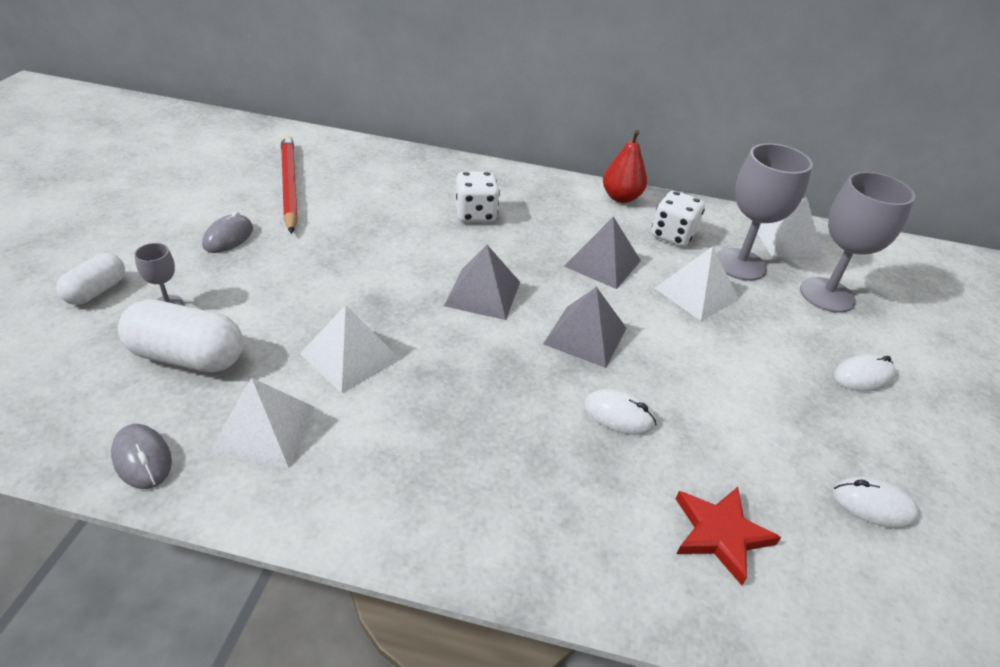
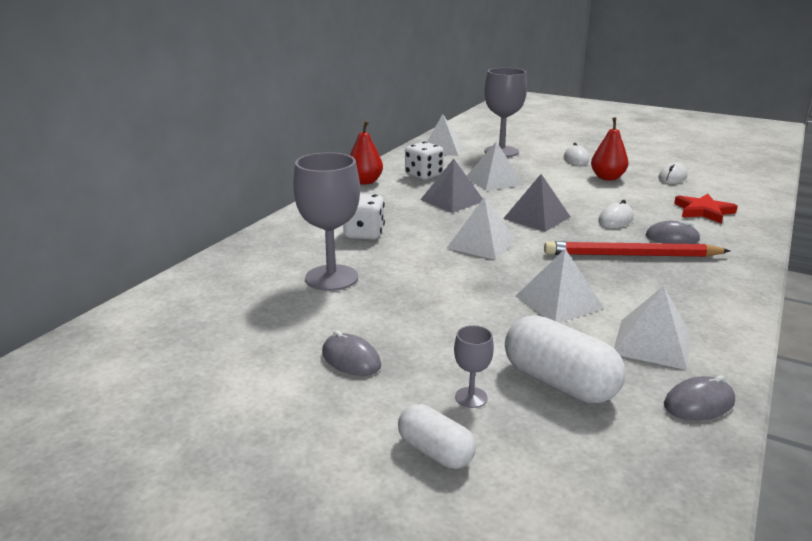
camera: 70 degrees left, 15 degrees down
white capsule [118,299,243,372] -> white capsule turned 75 degrees counterclockwise [505,315,625,403]
red pencil [281,135,298,234] -> red pencil moved to [544,241,730,257]
grey pyramid [444,245,520,320] -> white pyramid [447,197,516,260]
grey goblet [716,143,813,281] -> grey goblet moved to [293,152,360,291]
none -> red pear [591,117,628,181]
none -> grey mouse [646,221,701,244]

